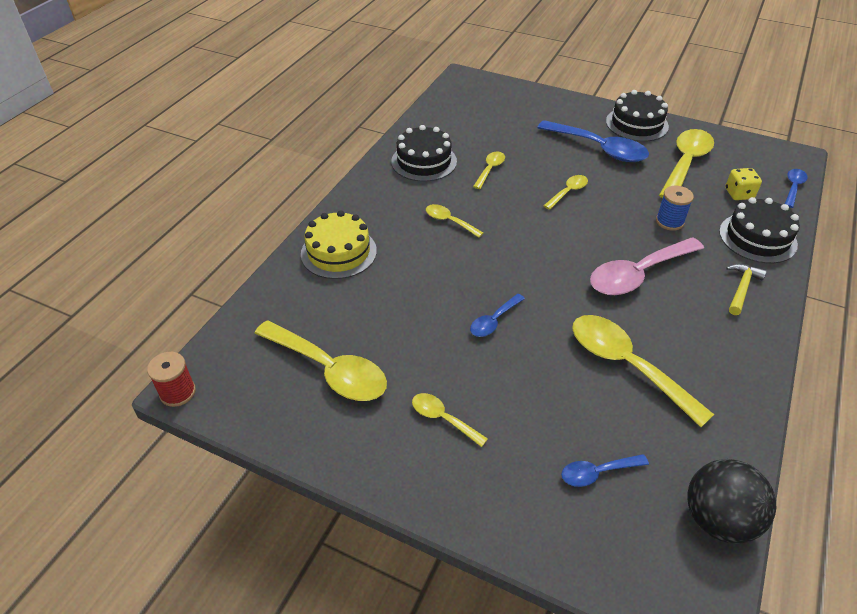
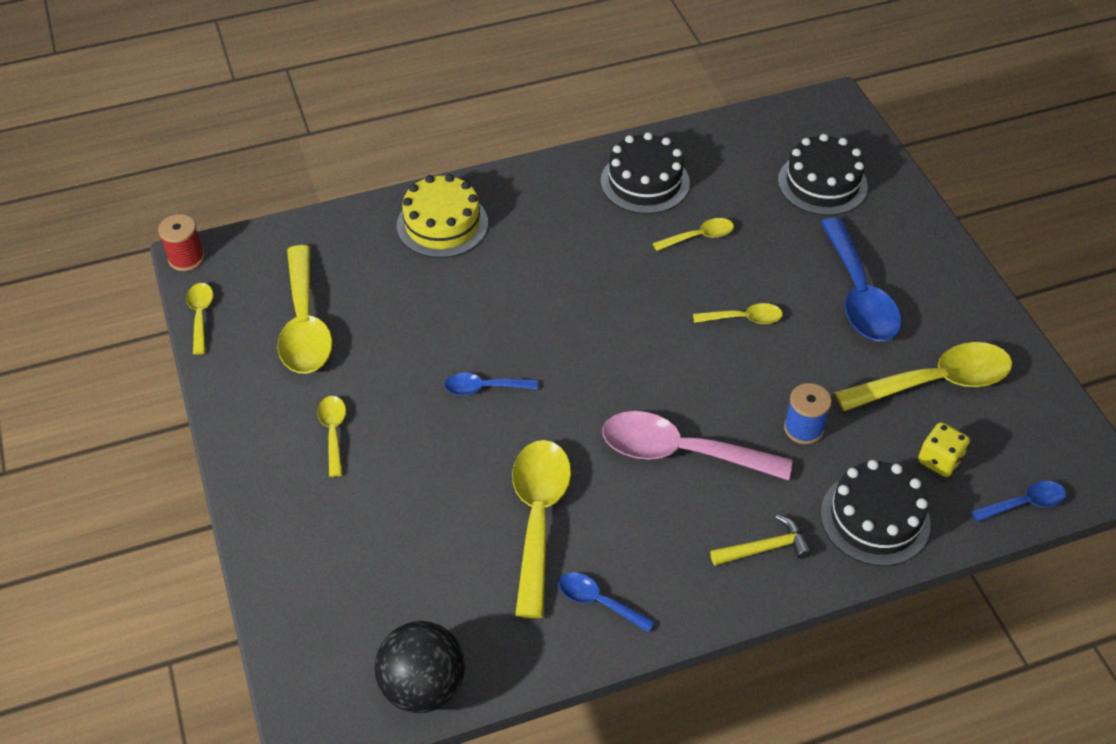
camera: 45 degrees right, 5 degrees up
yellow spoon [426,204,483,238] -> yellow spoon moved to [186,283,213,355]
blue spoon [561,454,649,487] -> blue spoon moved to [559,572,655,633]
black cake [606,90,669,142] -> black cake moved to [778,134,868,215]

